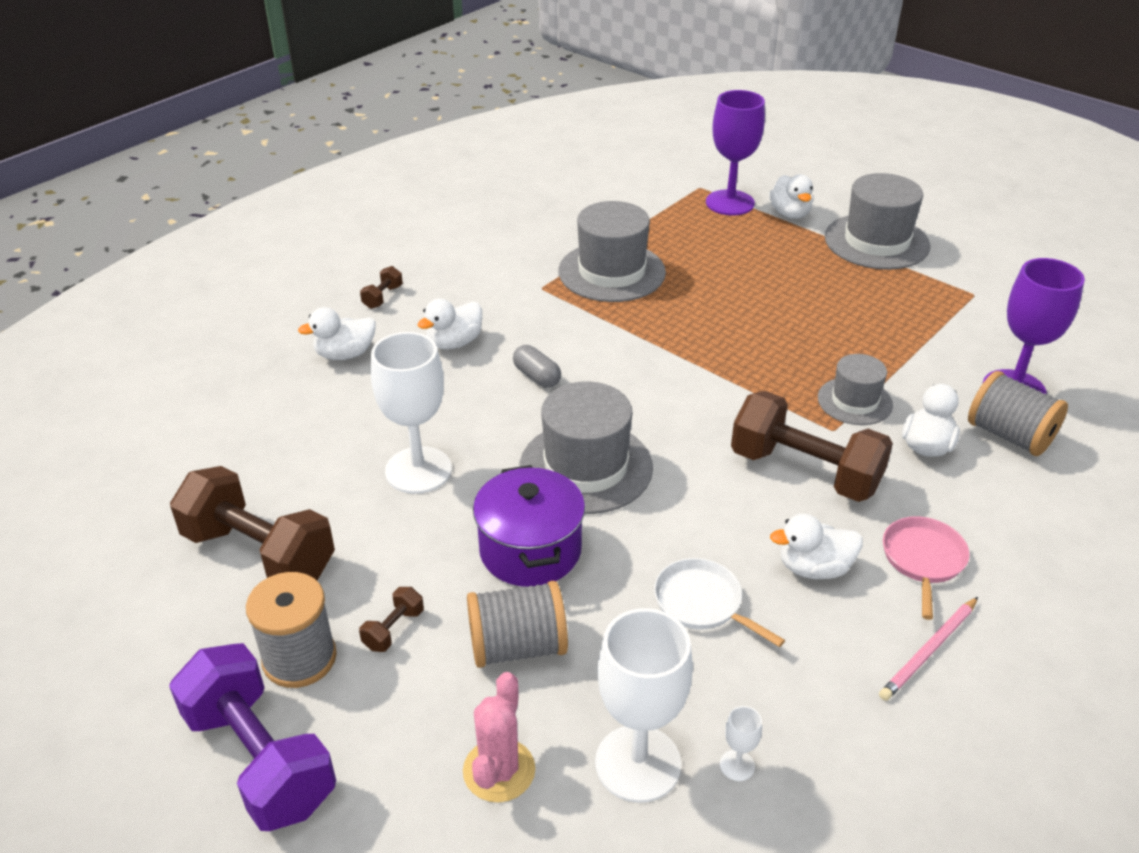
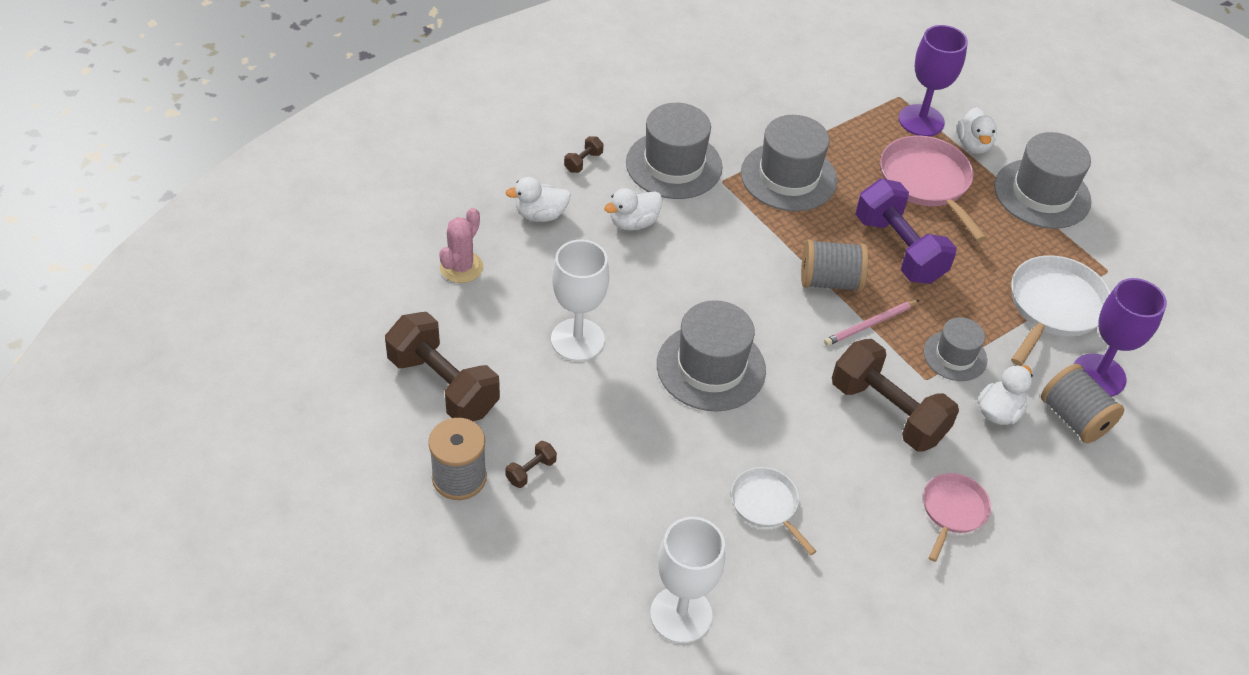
camera: 10 degrees right, 10 degrees up
purple dumbbell [169,643,336,831] -> purple dumbbell moved to [855,179,957,284]
pink cactus [463,672,535,803] -> pink cactus moved to [439,208,483,283]
grey spool [467,581,568,668] -> grey spool moved to [801,240,868,292]
purple pot [473,465,585,587] -> none
grey capsule [513,345,561,388] -> none
white goblet [720,706,762,781] -> none
white duck [770,514,863,579] -> none
pink pencil [879,597,978,701] -> pink pencil moved to [824,300,919,346]
none -> grey hat [626,103,723,199]
none -> pink pan [880,136,987,242]
none -> white pan [1011,255,1111,366]

